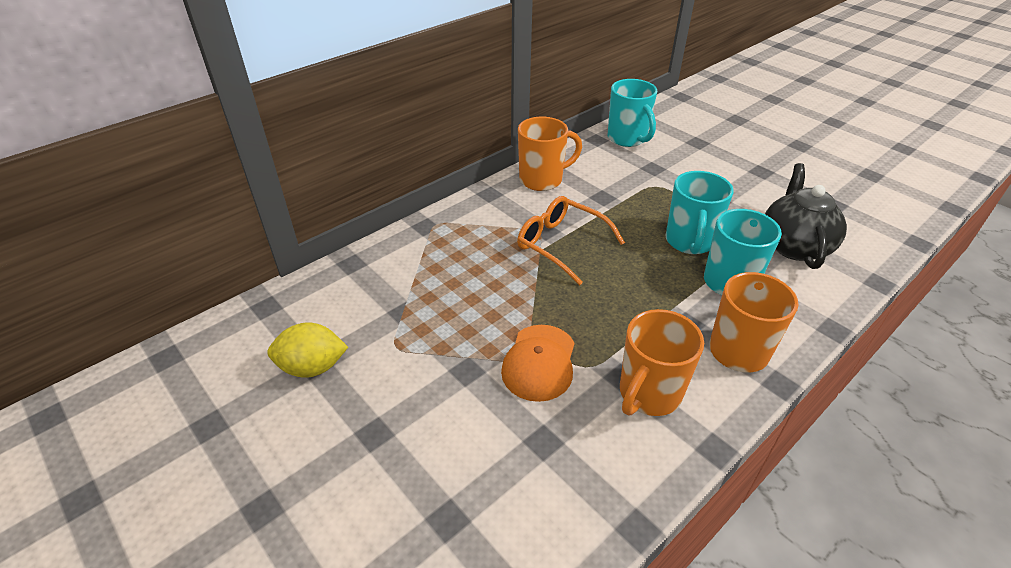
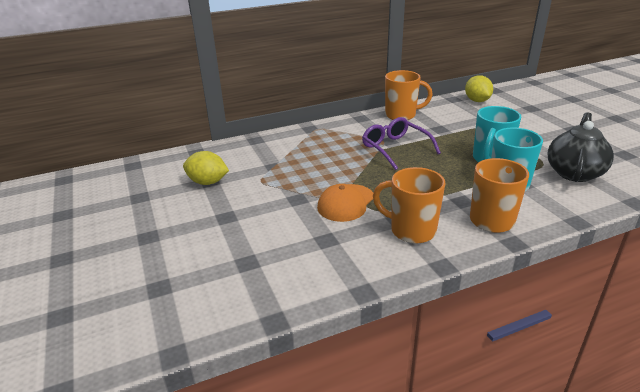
camera: 20 degrees right, 10 degrees down
orange glasses [517,196,625,285] -> purple glasses [362,117,441,170]
turquoise mug [608,79,657,147] -> yellow lemon [465,75,493,102]
orange mug [620,309,704,416] -> orange mug turned 60 degrees clockwise [373,167,445,244]

